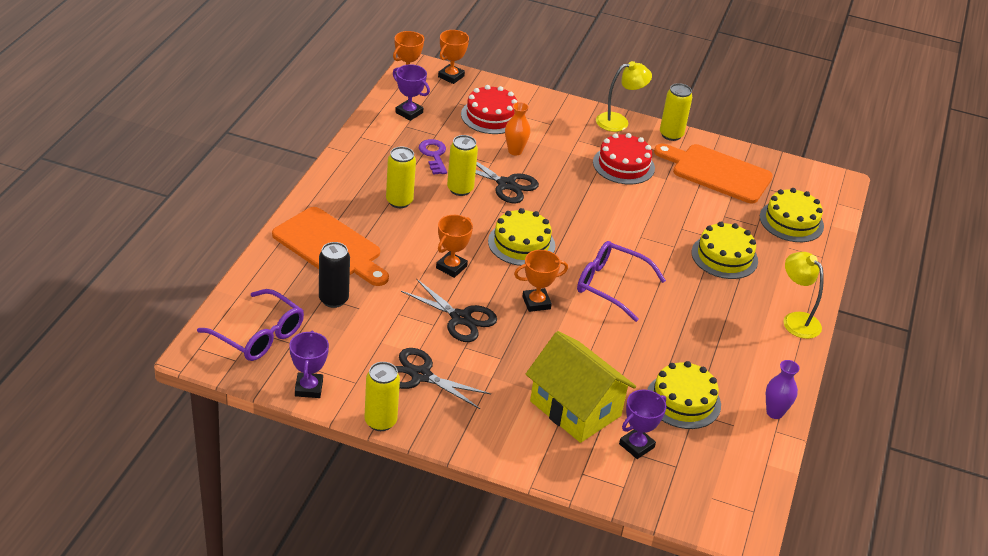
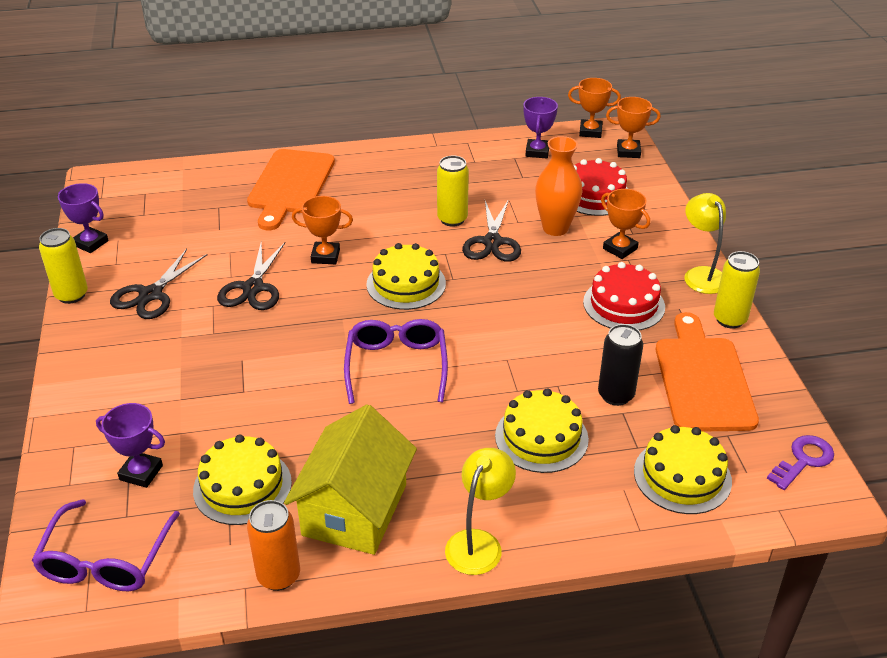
camera: 65 degrees right, 0 degrees up
purple glasses [197,289,304,361] -> purple glasses moved to [31,499,180,591]
purple trophy [289,330,329,398] -> purple trophy turned 60 degrees clockwise [58,183,109,253]
black can [319,242,350,308] -> black can moved to [598,324,643,406]
yellow can [386,147,416,208] -> none
black scissors [395,348,491,409] -> black scissors turned 150 degrees counterclockwise [110,249,208,319]
purple key [419,139,447,175] -> purple key moved to [767,435,834,490]
orange vase [505,102,530,156] -> orange vase [535,136,583,236], size x1.52
orange trophy [514,250,568,312] -> orange trophy moved to [601,189,650,259]
yellow house [526,331,636,443] -> yellow house moved to [284,404,417,555]
yellow lamp [596,61,652,132] -> yellow lamp turned 150 degrees counterclockwise [684,193,726,294]
purple vase [766,360,800,419] -> orange can [247,500,300,591]

